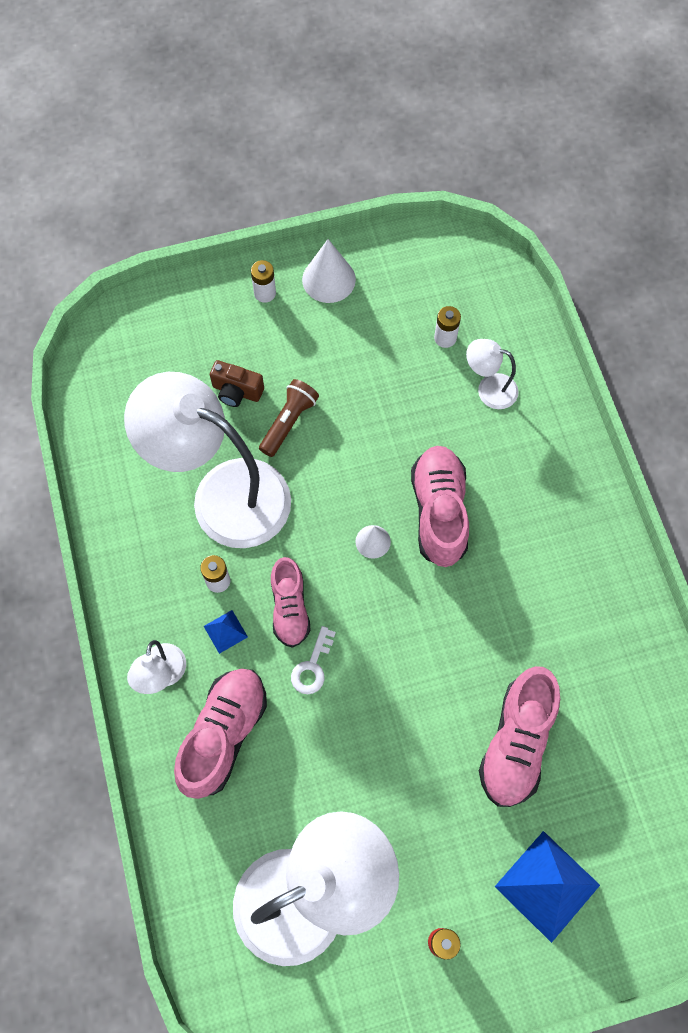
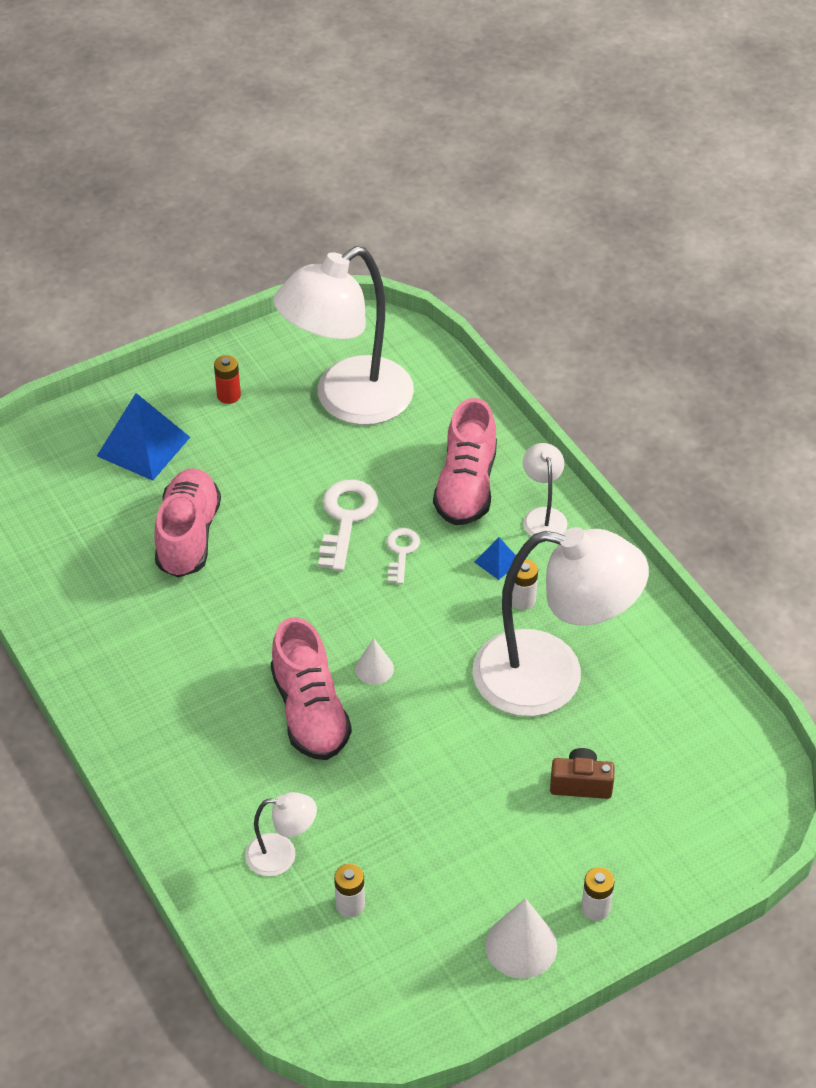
camera: 165 degrees right, 20 degrees down
brown flashlight [259,379,319,457] -> none
pink shoe [271,557,311,648] -> none
none -> white key [318,479,378,572]

